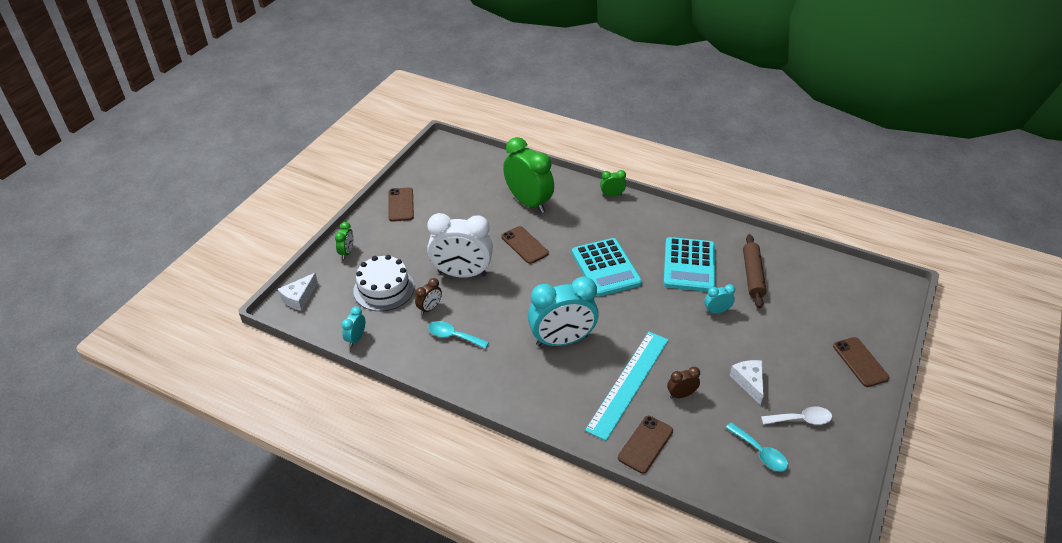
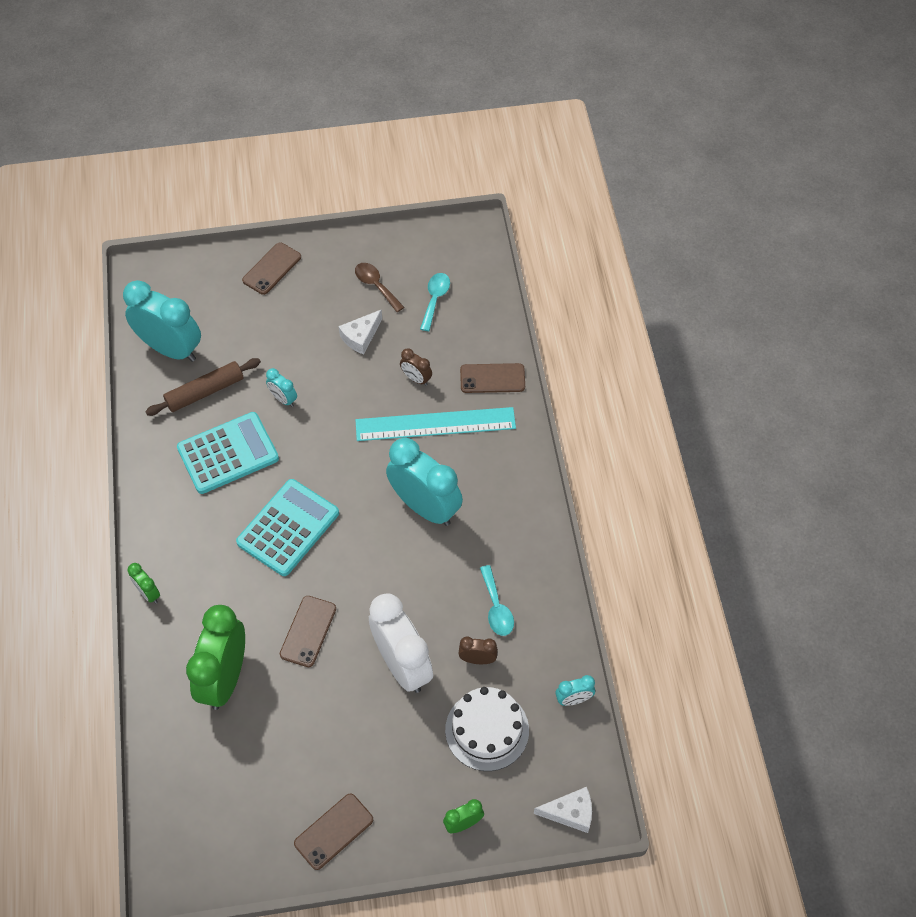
camera: 125 degrees left, 15 degrees up
white spoon [761,406,832,425] -> brown spoon [355,263,404,312]
none -> turquoise clock [123,280,201,362]

